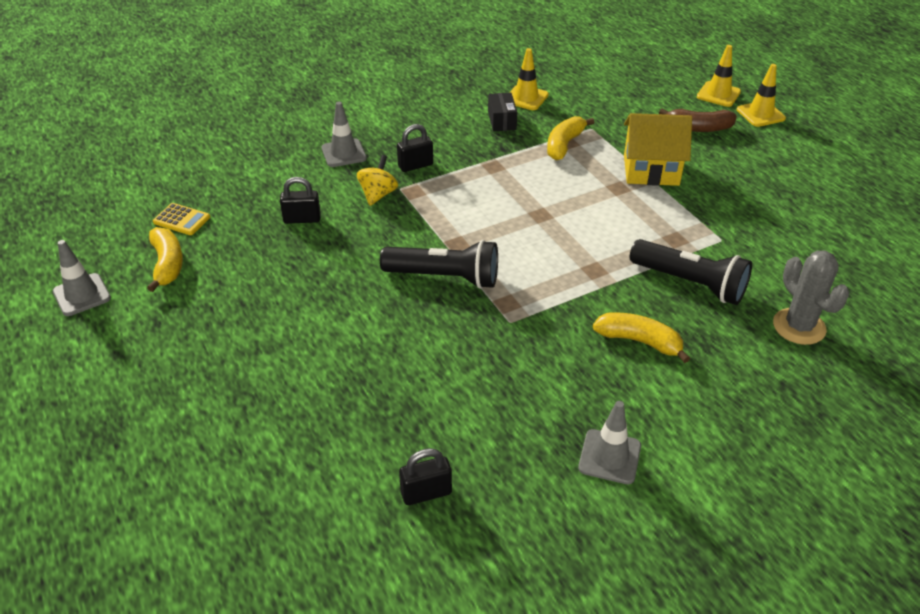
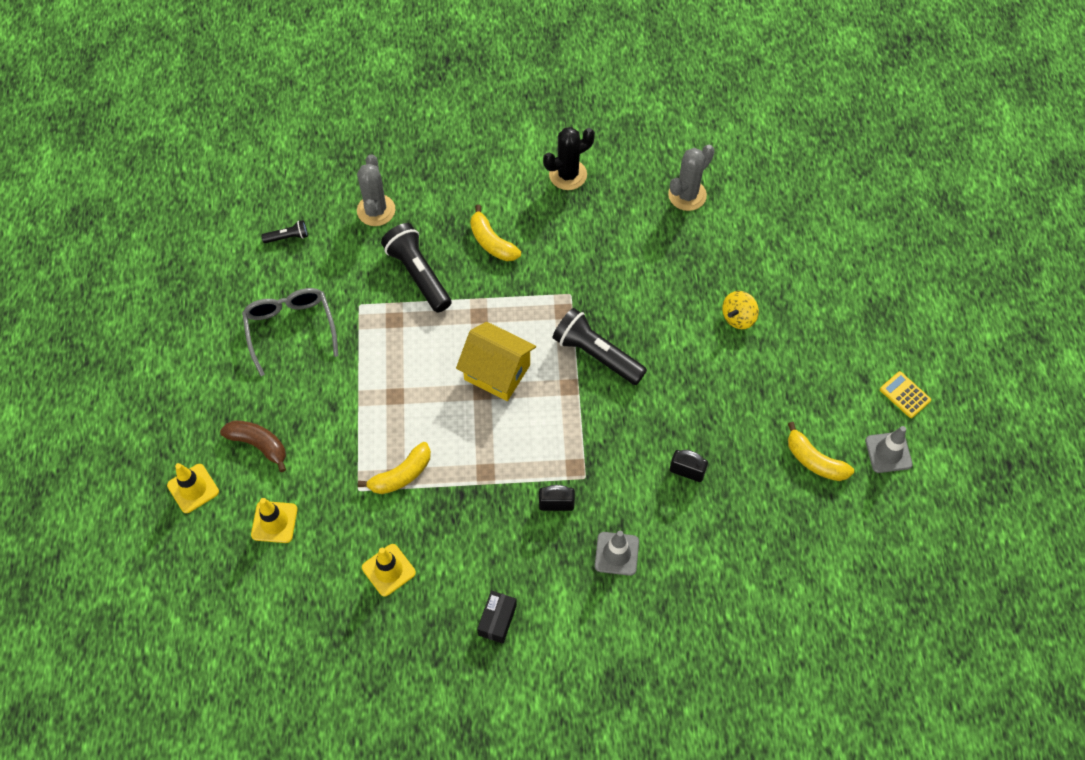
camera: 155 degrees left, 20 degrees up
yellow banana [147,227,183,292] -> yellow banana turned 60 degrees counterclockwise [788,422,854,481]
yellow calculator [153,203,210,235] -> yellow calculator moved to [880,371,931,418]
yellow spinning top [357,155,398,206] -> yellow spinning top moved to [722,291,759,329]
black padlock [399,448,452,505] -> grey cactus [668,145,714,211]
black box [488,93,517,131] -> black box moved to [477,591,517,644]
grey traffic cone [578,401,641,484] -> black cactus [543,127,595,190]
yellow house [624,113,692,186] -> yellow house moved to [456,322,536,401]
yellow traffic cone [737,64,786,127] -> yellow traffic cone moved to [251,498,298,543]
none -> grey glasses [242,288,339,376]
none -> black flashlight [261,220,308,243]

